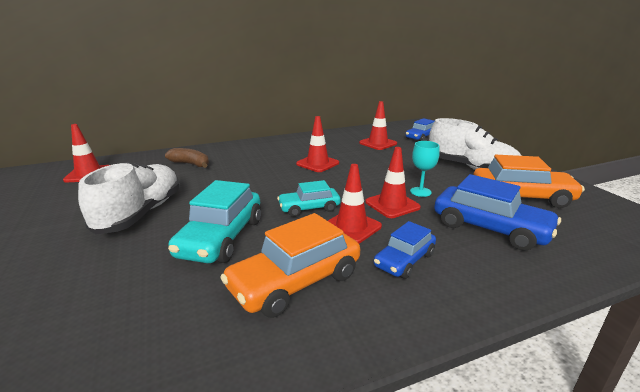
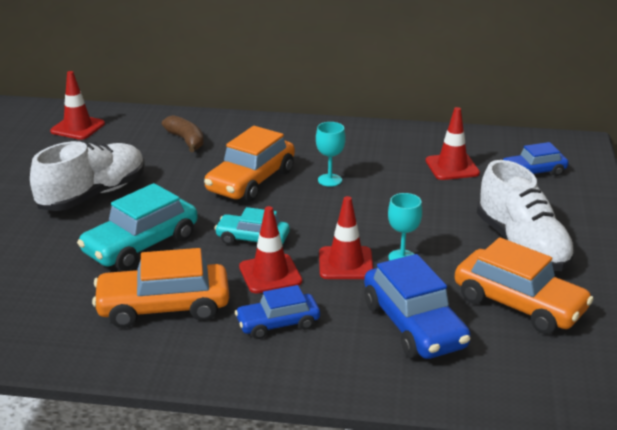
camera: 30 degrees right, 5 degrees up
red traffic cone [296,116,339,172] -> turquoise goblet [316,122,346,187]
none -> orange car [204,126,295,202]

